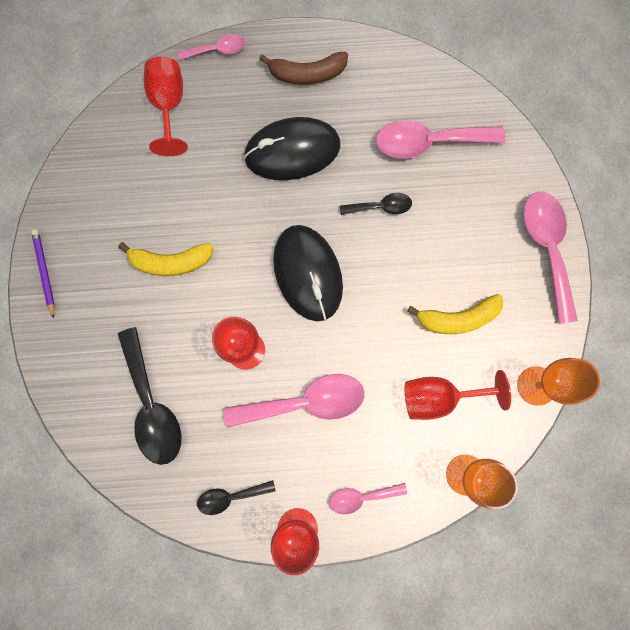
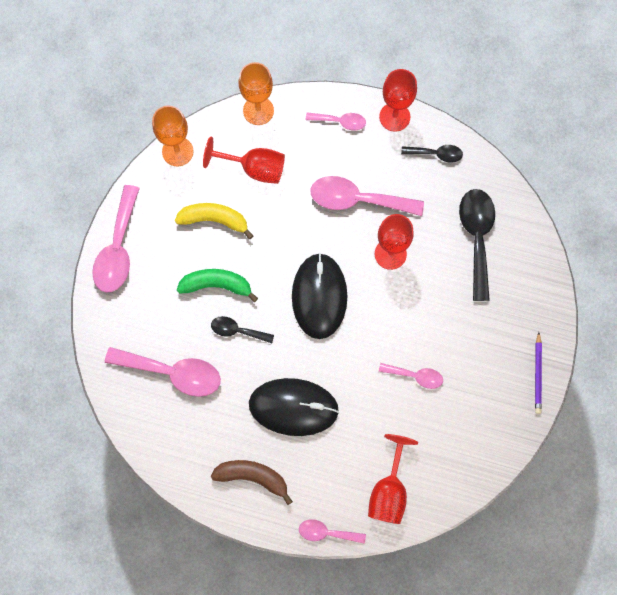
camera: 160 degrees left, 5 degrees down
yellow banana [118,242,214,276] -> none
none -> green banana [177,269,258,302]
none -> pink spoon [379,363,443,389]

